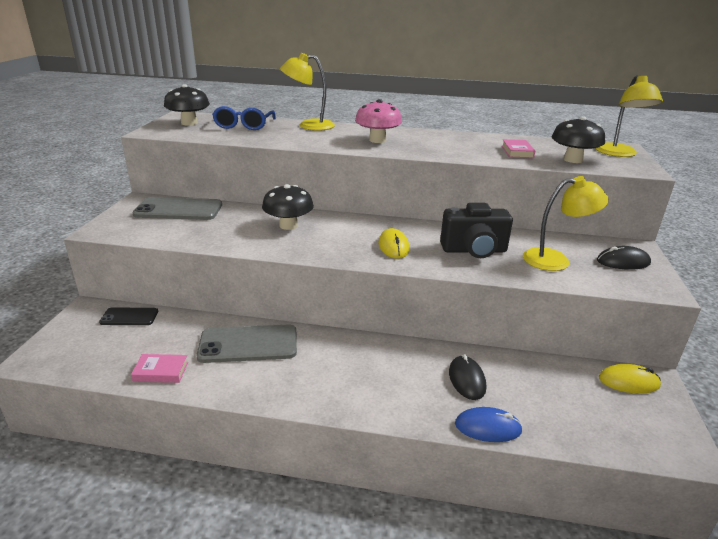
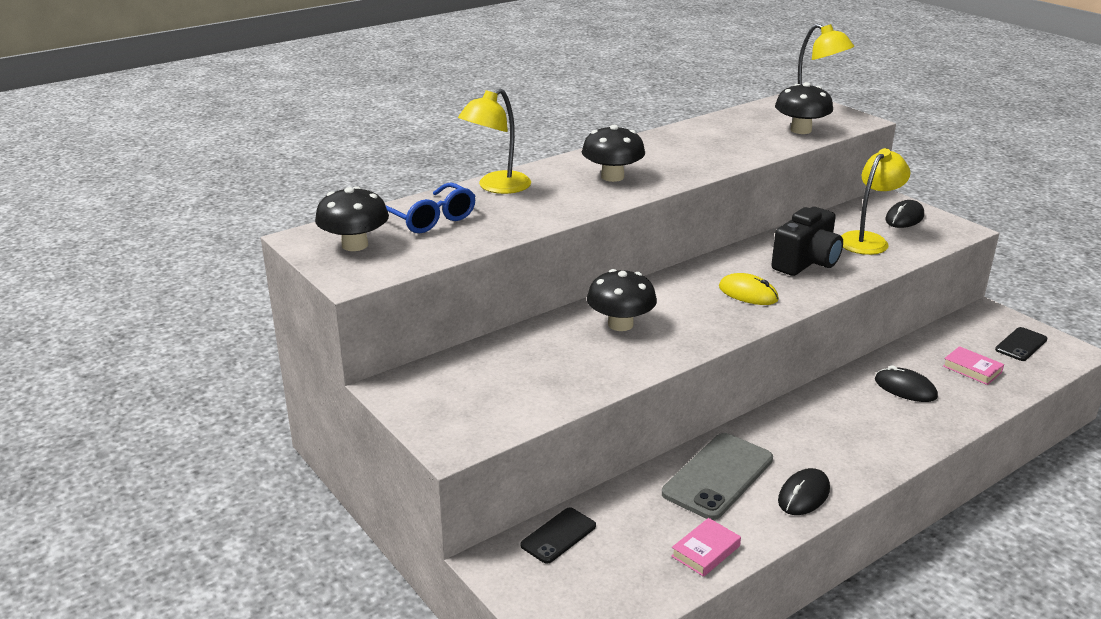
camera: 45 degrees left, 0 degrees up
grey phone [132,197,222,220] -> none
pink mushroom [355,99,402,143] -> black mushroom [582,125,645,182]
blue mouse [455,407,523,442] -> none
pink book [502,139,535,158] -> pink book moved to [943,346,1004,385]
yellow mouse [599,364,661,394] -> none
none -> black mouse [778,468,830,515]
none -> black phone [995,327,1047,361]

